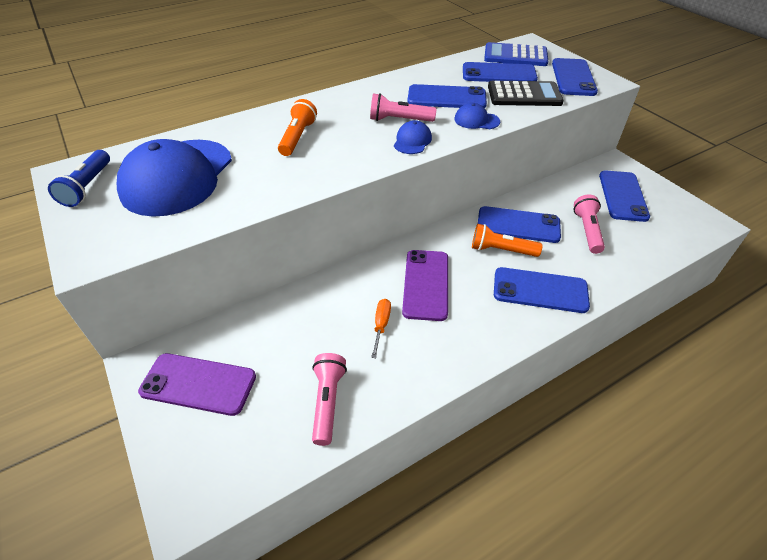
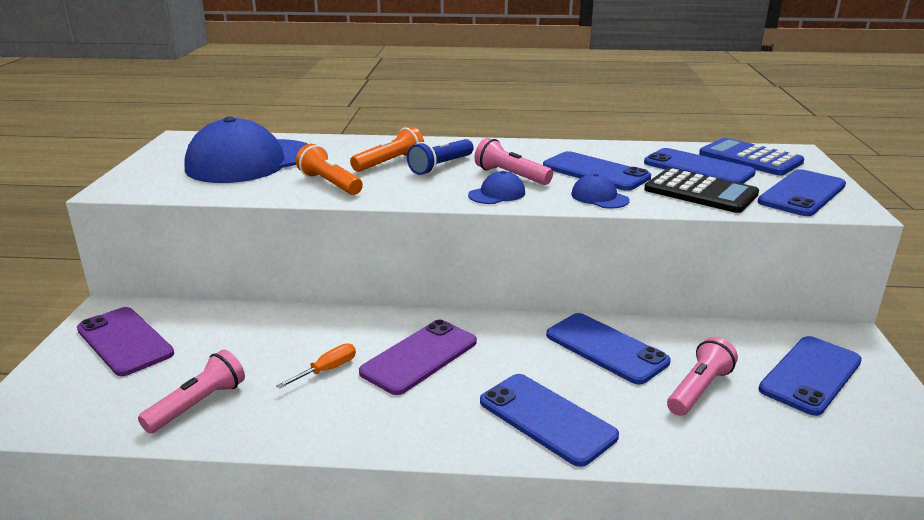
camera: 35 degrees right, 20 degrees down
blue flashlight [48,150,110,207] -> blue flashlight moved to [407,139,474,175]
orange flashlight [472,224,543,257] -> orange flashlight moved to [296,144,363,195]

